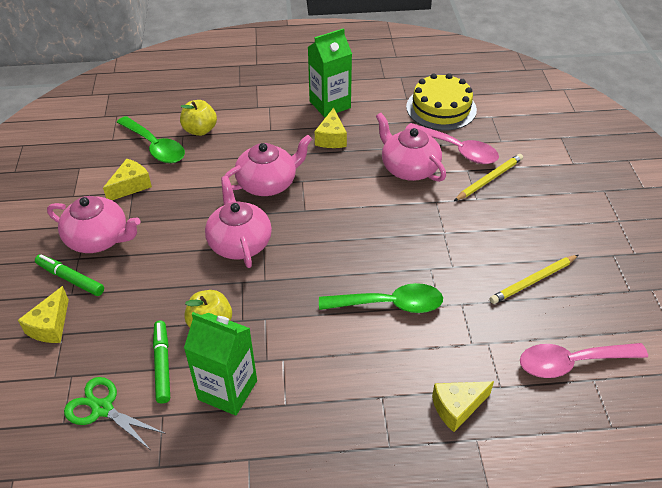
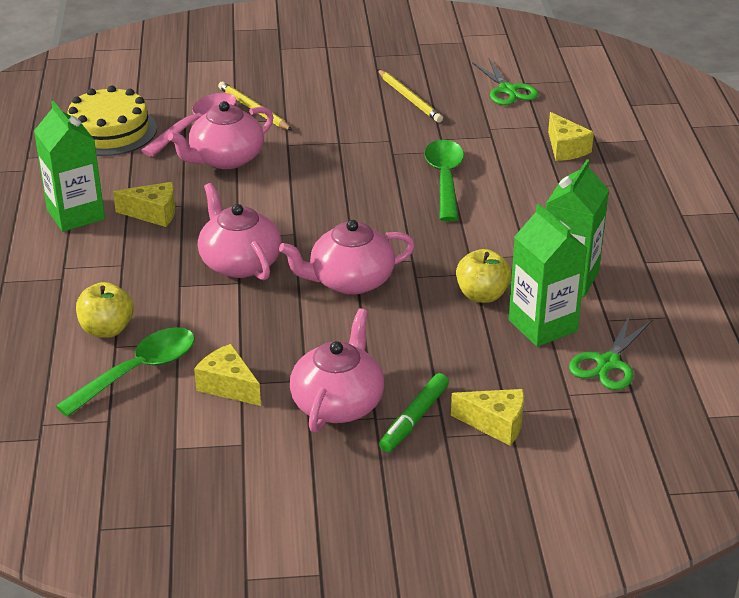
camera: 90 degrees left, 10 degrees down
green marker [153,321,170,404] -> green carton [509,204,587,347]
pink spoon [520,343,648,378] -> green scissors [472,59,539,105]

